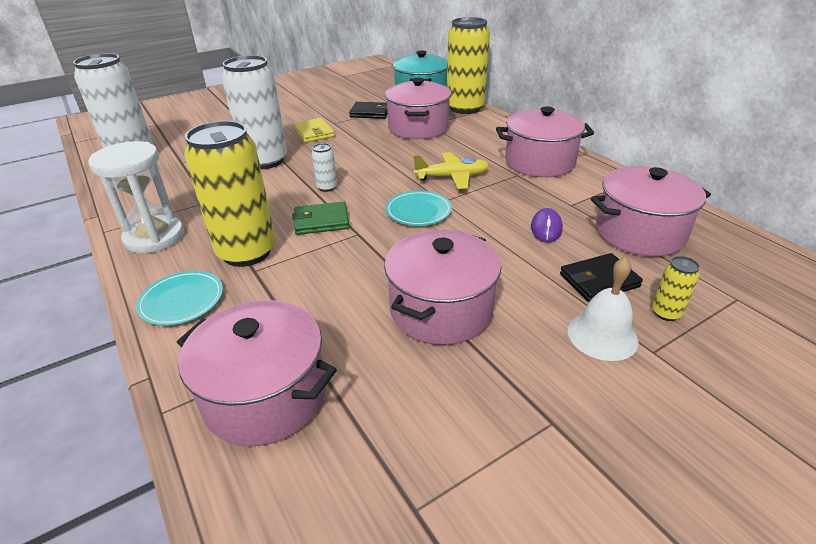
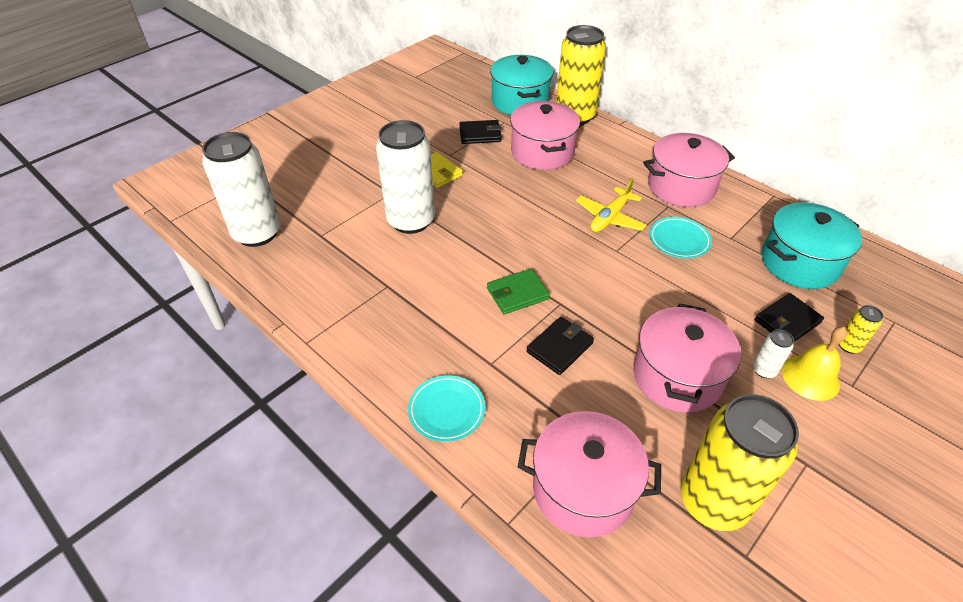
camera: 15 degrees left, 10 degrees up
white hourglass [88,141,184,253] -> none
yellow can [184,121,275,267] -> yellow can moved to [681,394,799,531]
white can [312,143,337,192] -> white can moved to [753,329,794,378]
turquoise plate [386,191,452,226] -> turquoise plate moved to [650,217,712,259]
yellow plane [413,152,489,189] -> yellow plane turned 150 degrees clockwise [576,178,647,232]
purple mouse [531,208,563,243] -> none
white bell [568,257,639,361] -> yellow bell [782,327,847,401]
pink pot [591,166,711,257] -> turquoise pot [762,203,862,289]
none -> black wallet [526,317,594,375]

